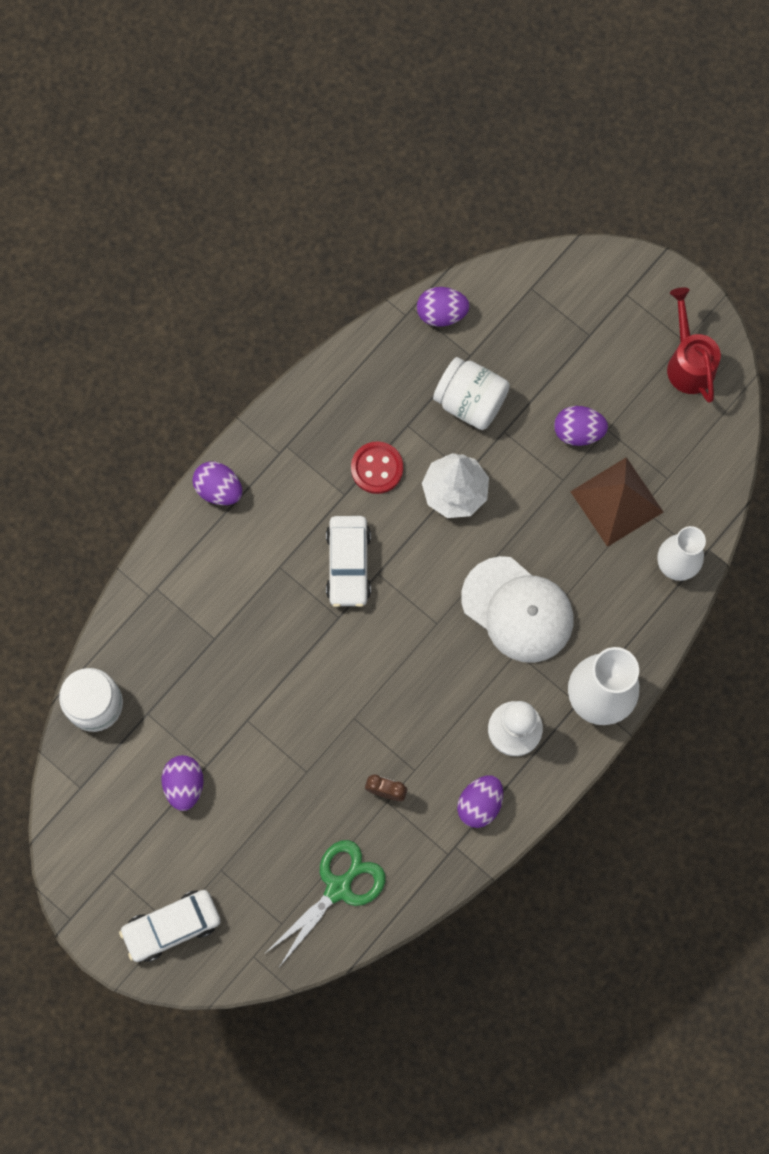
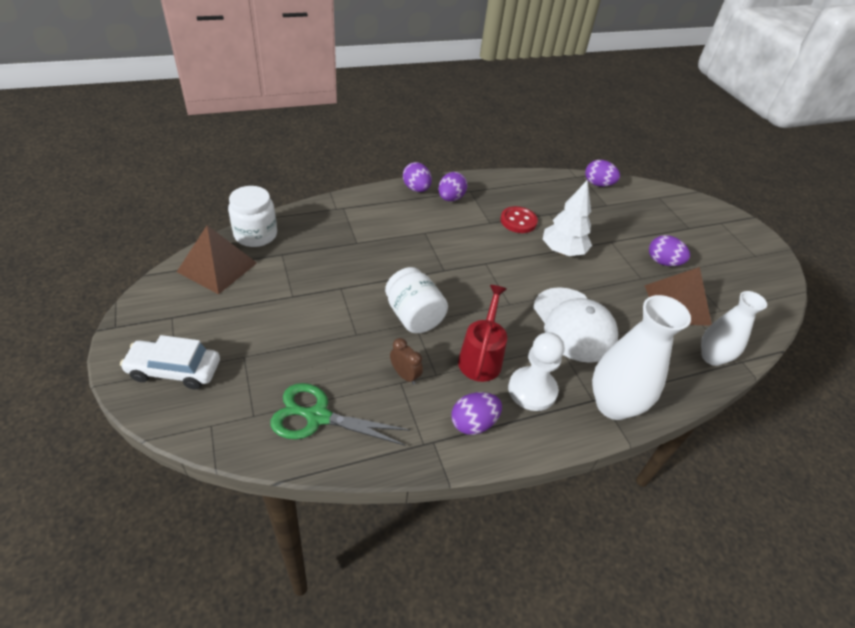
camera: 25 degrees right, 30 degrees down
purple egg [162,755,203,811] -> purple egg moved to [438,172,467,202]
green scissors [267,840,386,966] -> green scissors turned 150 degrees counterclockwise [270,383,410,446]
white car [326,516,371,607] -> none
white jar [433,357,510,430] -> white jar moved to [385,267,448,333]
red watering can [667,287,721,403] -> red watering can moved to [458,285,507,382]
none -> brown pyramid [177,225,257,294]

